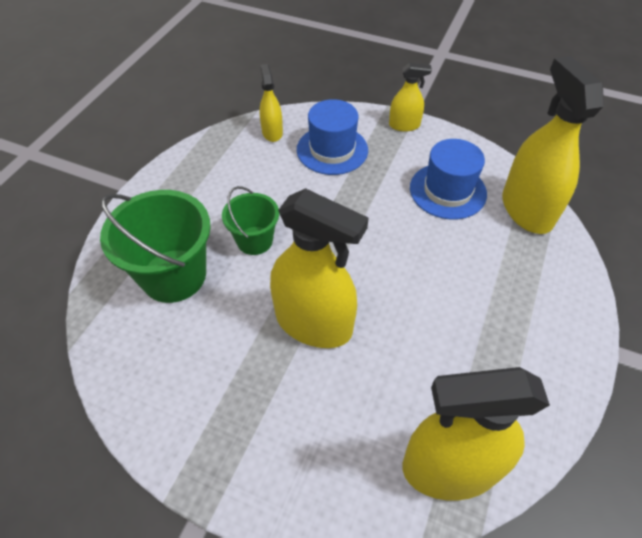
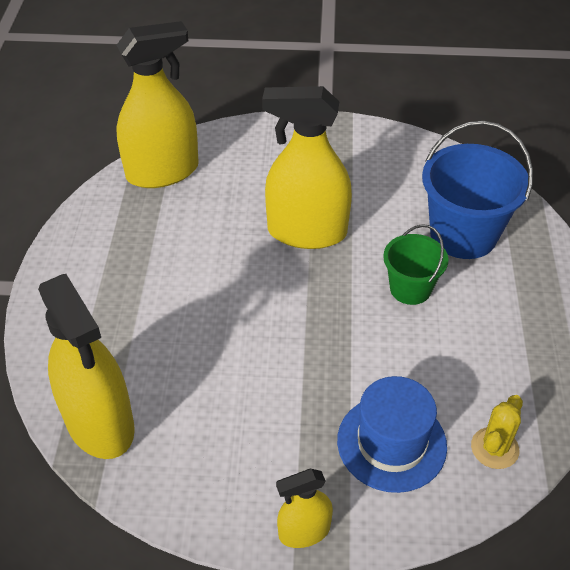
camera: 160 degrees right, 5 degrees down
green bucket [100,190,211,303] -> blue bucket [422,121,533,259]
yellow spray bottle [259,64,283,142] -> yellow cactus [471,395,523,469]
blue hat [410,139,487,220] -> none

